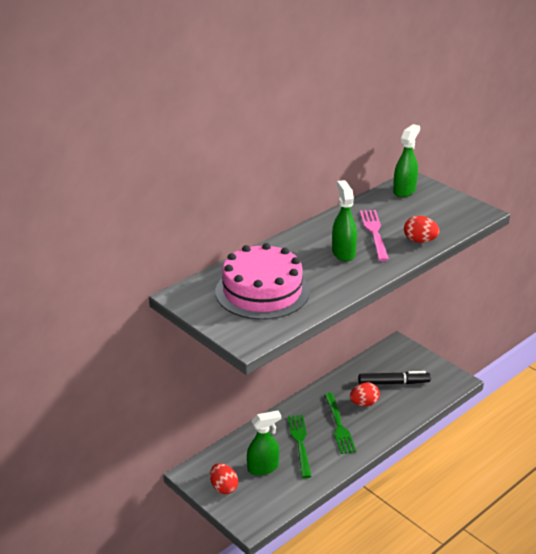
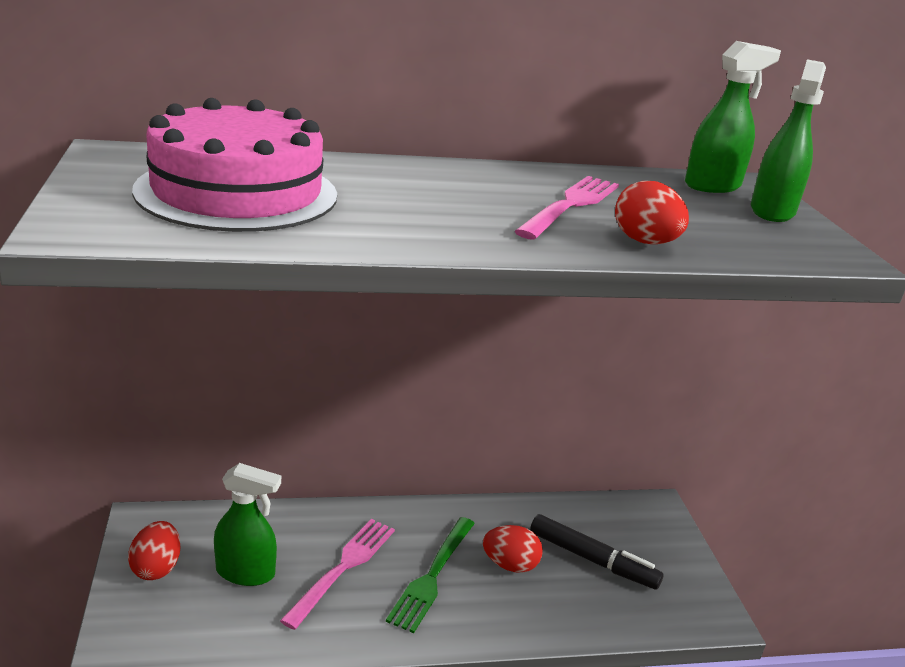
camera: 30 degrees right, 5 degrees down
green fork [288,415,312,478] -> pink fork [280,519,395,630]
green spray bottle [332,180,357,262] -> green spray bottle moved to [751,59,826,222]

